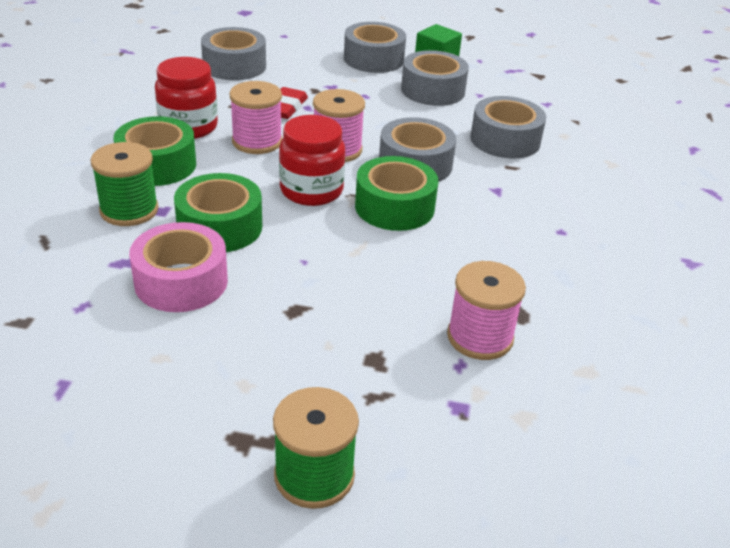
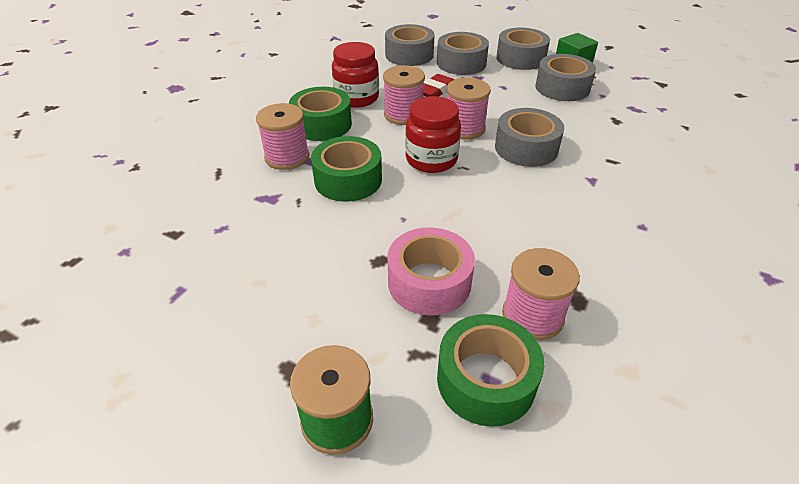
camera: 20 degrees right, 5 degrees up
green spool [90,142,159,226] -> pink spool [256,103,309,170]
pink tape [129,222,228,312] -> pink tape moved to [387,227,475,316]
green tape [355,156,438,231] -> green tape moved to [437,314,545,427]
grey tape [471,96,546,159] -> grey tape moved to [437,32,489,75]

